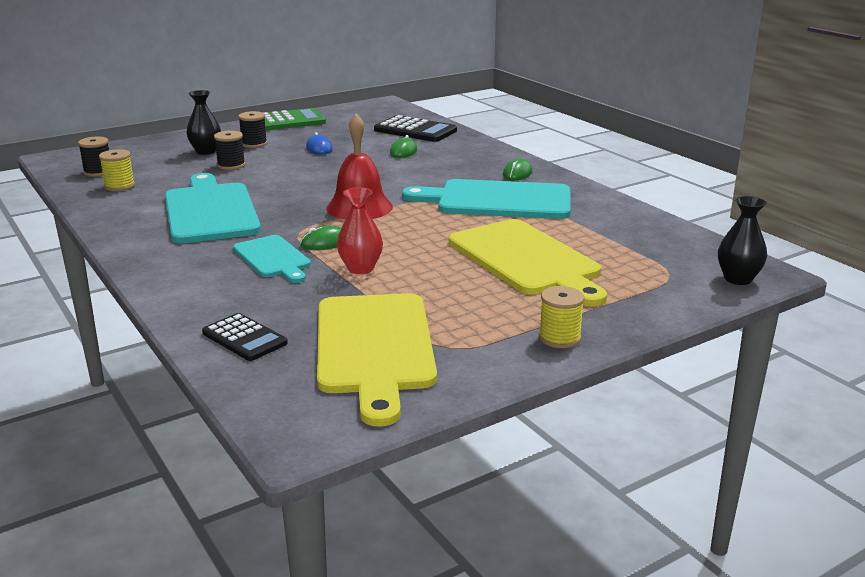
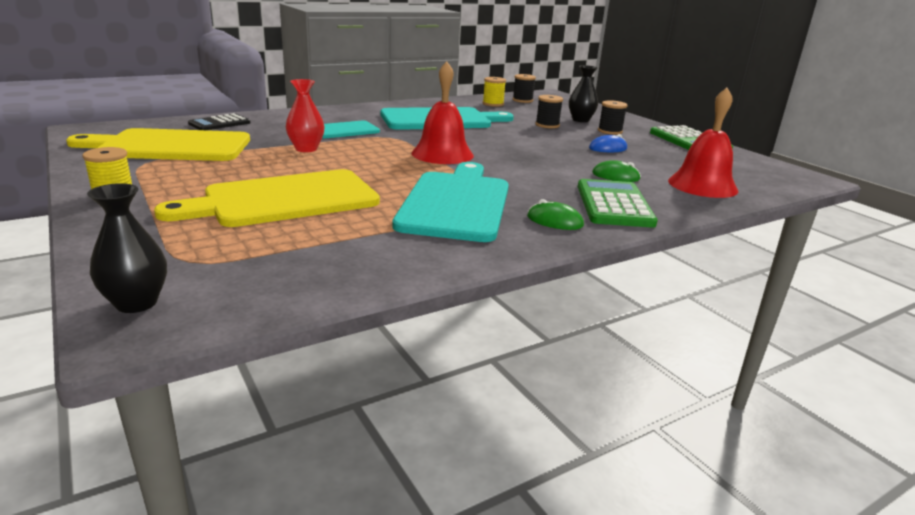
camera: 90 degrees right, 0 degrees up
green mouse [300,225,342,250] -> none
black calculator [374,115,457,142] -> red bell [668,88,738,198]
none -> green calculator [578,179,658,228]

